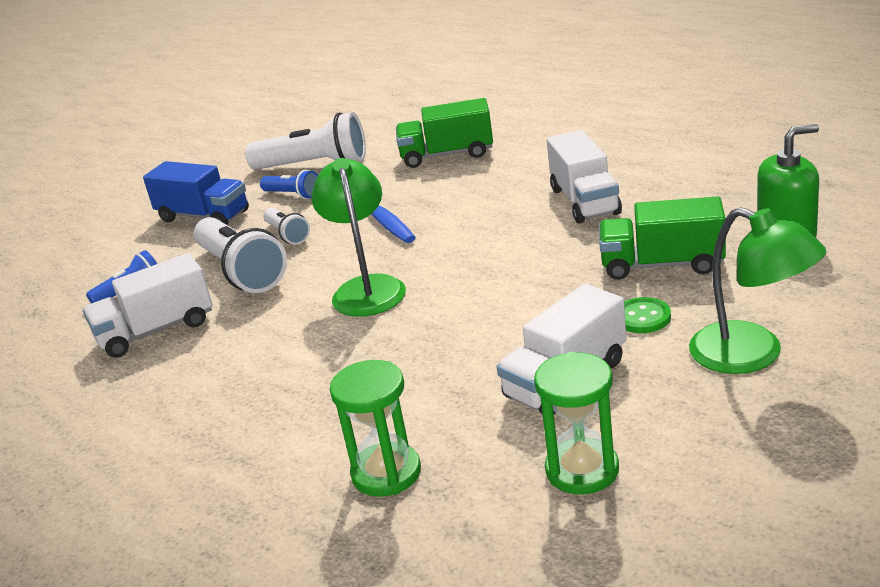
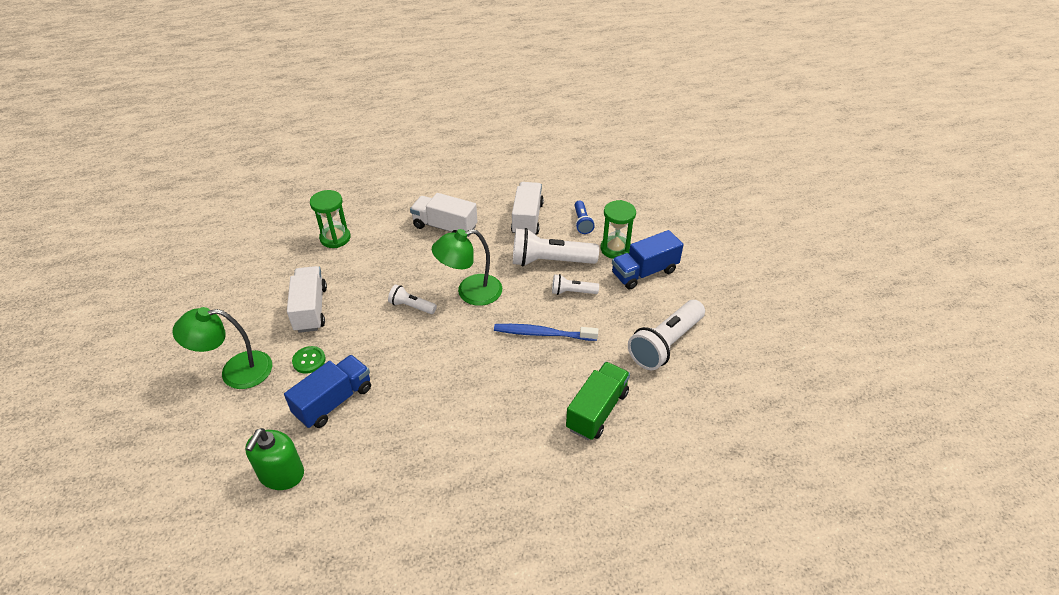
camera: 120 degrees right, 15 degrees up
blue flashlight [260,170,318,199] -> none
green lamp [311,158,406,317] -> green lamp turned 135 degrees clockwise [432,229,502,306]
green hourglass [534,352,619,494] -> green hourglass moved to [600,200,636,259]
white truck [547,130,622,224] -> white truck moved to [410,193,477,237]
green truck [599,196,726,280] -> blue truck [284,355,371,428]
none -> white flashlight [388,284,437,314]

